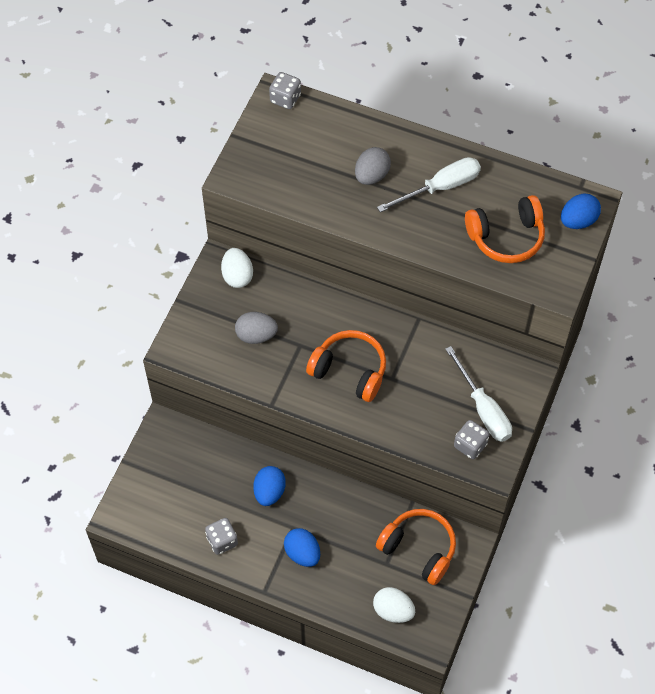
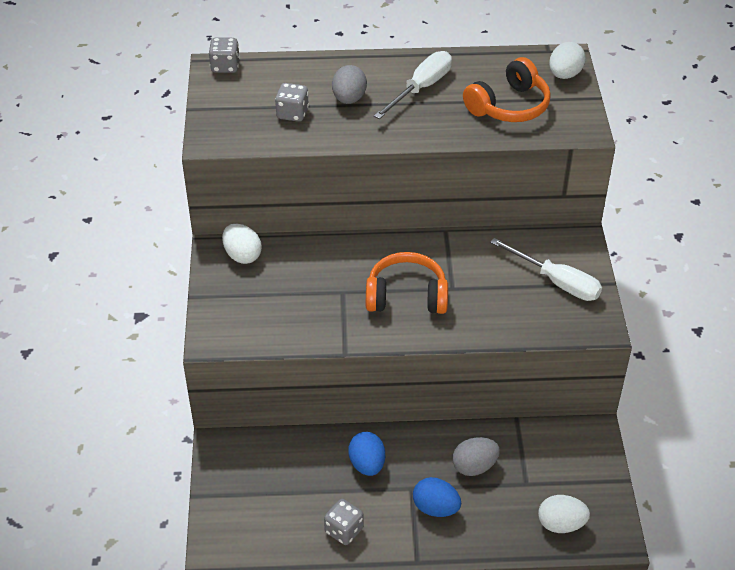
camera: 25 degrees left, 15 degrees down
grey egg [235,312,278,344] -> grey egg moved to [452,437,500,476]
orange headphones [376,509,456,585] -> none
grey dice [454,420,489,459] -> grey dice moved to [275,83,309,122]
blue egg [561,193,601,229] -> white egg [549,42,586,79]

